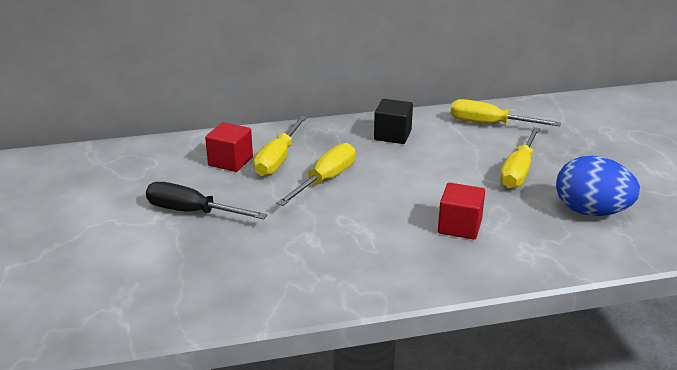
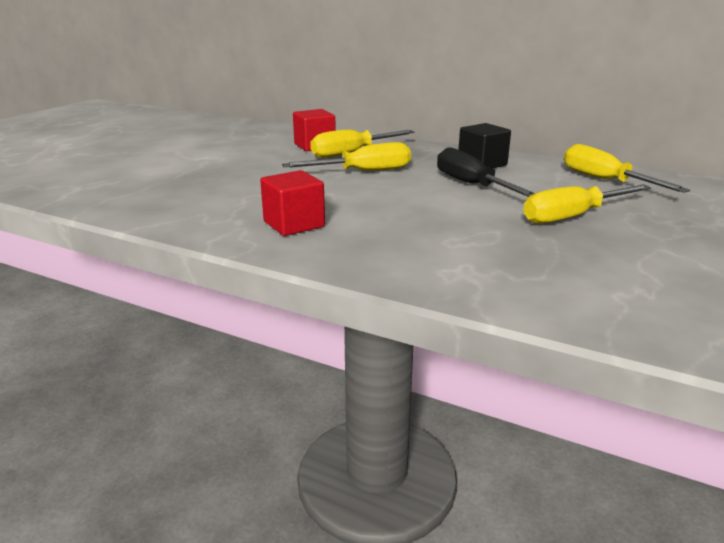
camera: 40 degrees right, 5 degrees down
black screwdriver [146,182,267,219] -> black screwdriver moved to [437,147,535,197]
red cube [438,183,485,240] -> red cube moved to [260,170,325,236]
blue egg [556,156,640,216] -> none

